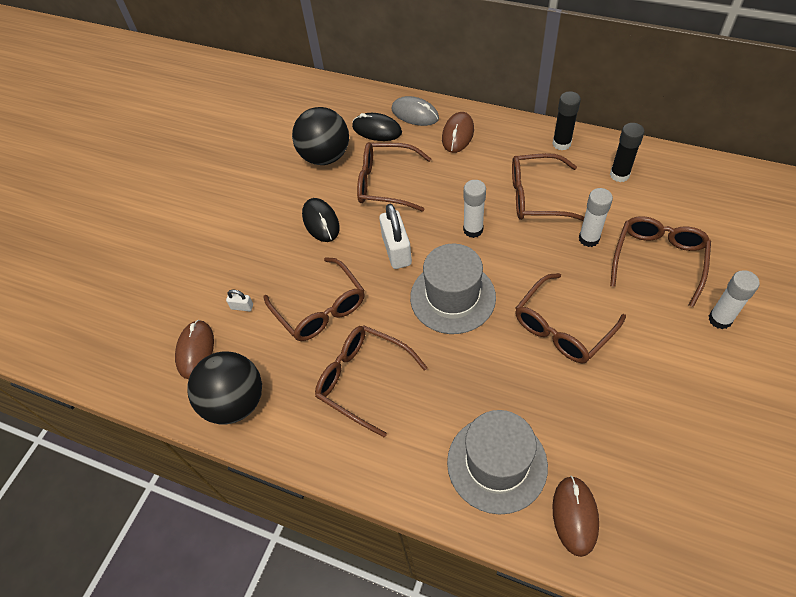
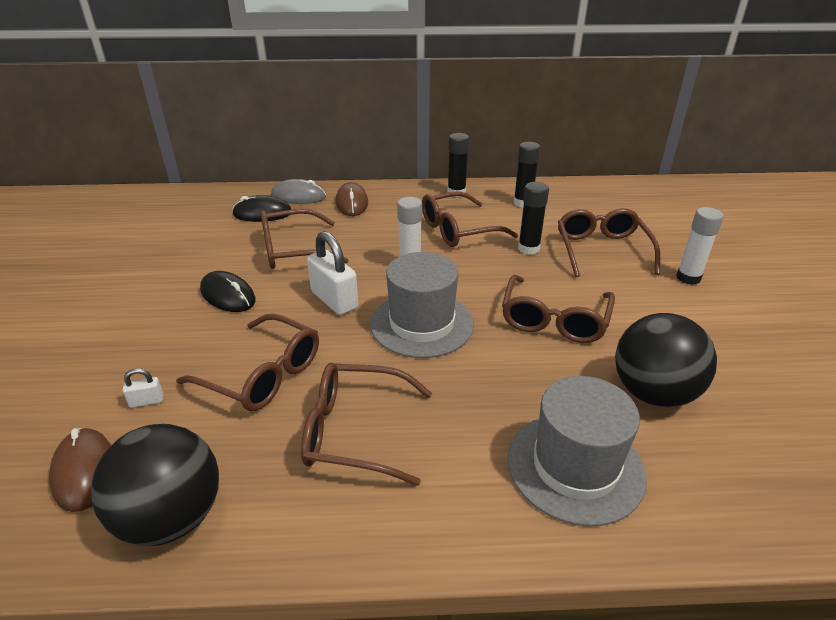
camera: 30 degrees left, 20 degrees down
black ball [292,107,349,165] -> black ball moved to [615,313,717,407]
brown mouse [552,476,599,557] -> none
white glue stick [579,188,613,247] -> black glue stick [518,182,549,255]

